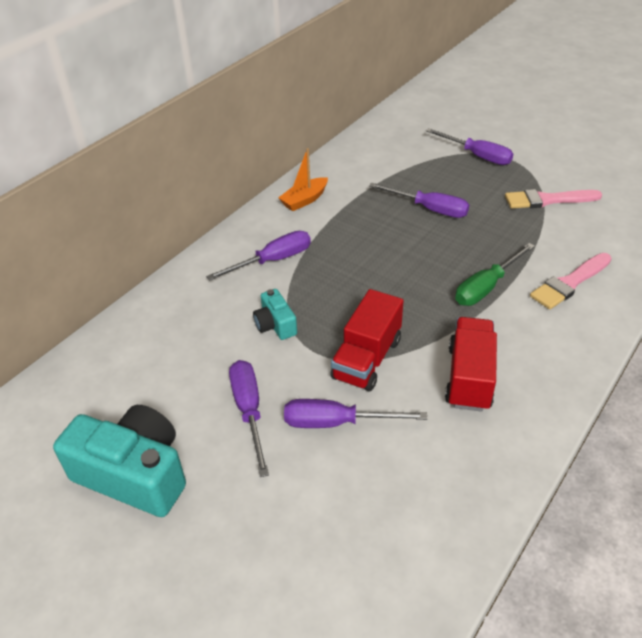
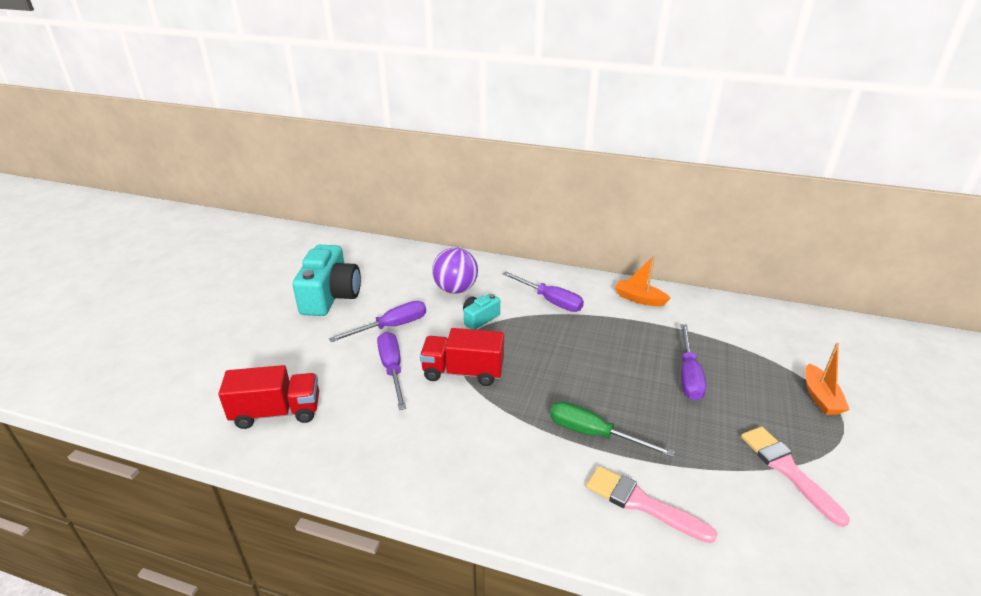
camera: 70 degrees right, 10 degrees down
purple screwdriver [426,128,513,165] -> orange boat [805,343,850,415]
red truck [445,317,497,412] -> red truck moved to [218,365,319,429]
none -> purple ball [432,248,478,294]

